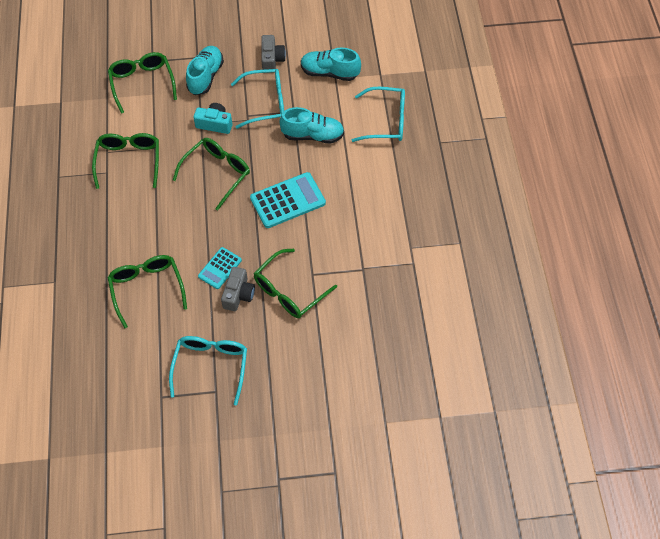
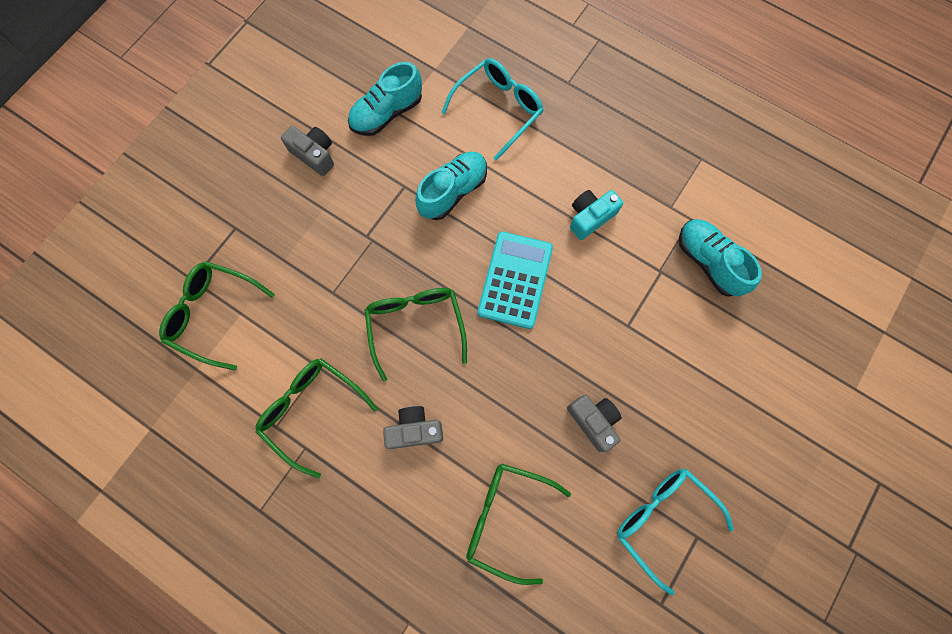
camera: 50 degrees left, 15 degrees up
turquoise shoe [186,46,224,95] -> turquoise shoe moved to [679,219,762,297]
turquoise camera [193,103,232,134] -> turquoise camera moved to [570,190,623,240]
turquoise calculator [198,247,242,289] -> none
turquoise glasses [231,69,284,129] -> none
green glasses [254,249,337,318] -> none
none -> grey camera [383,406,443,449]

